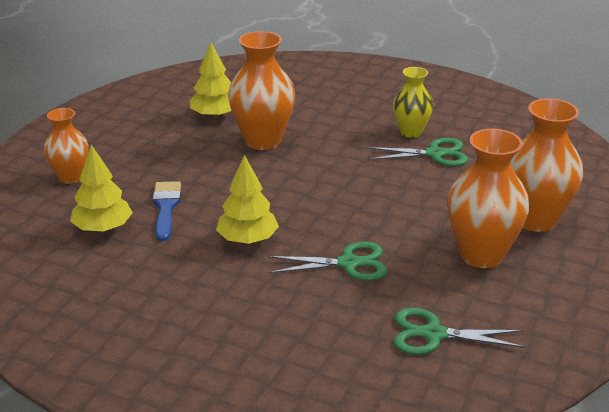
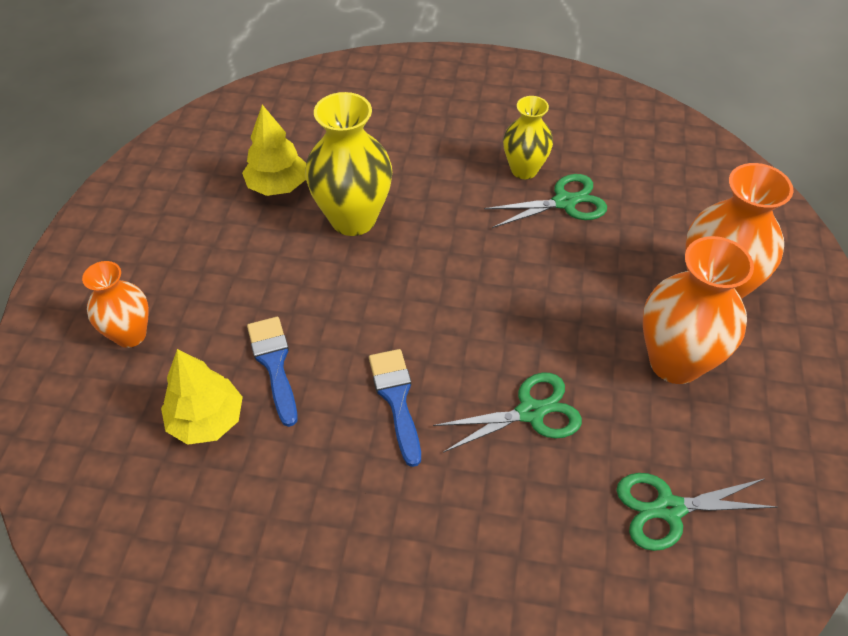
camera: 15 degrees left, 20 degrees up
yellow tree [216,155,279,244] -> blue brush [369,349,421,467]
orange vase [228,31,295,150] -> yellow vase [305,92,392,236]

